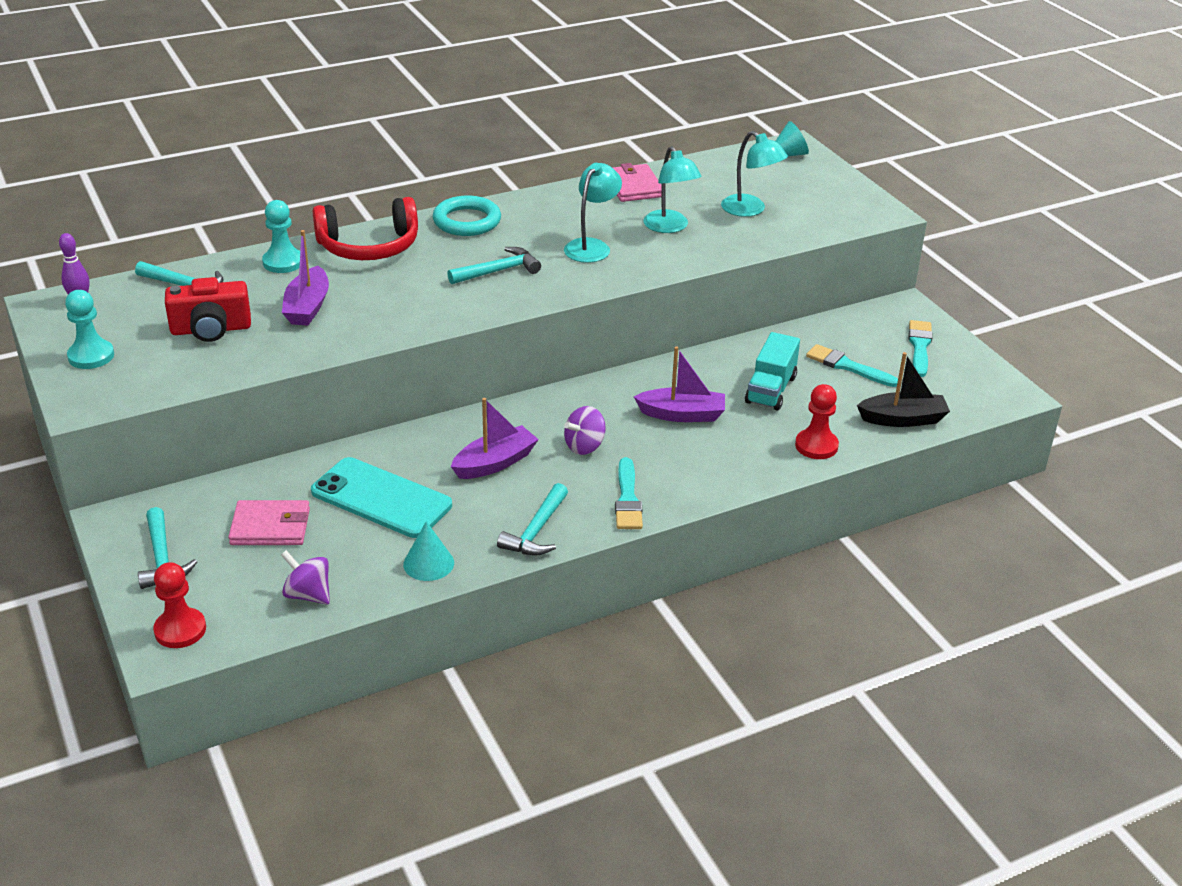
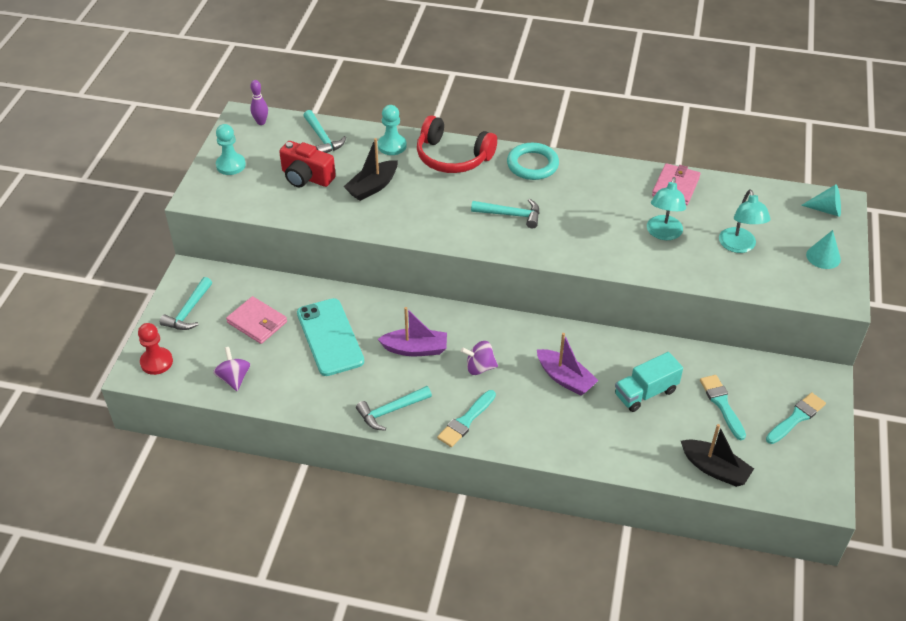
camera: 40 degrees right, 10 degrees up
purple boat [282,230,329,325] -> black boat [344,138,398,201]
turquoise cone [403,521,454,581] -> turquoise cone moved to [806,230,841,269]
turquoise lamp [564,163,622,263] -> none
red pawn [795,384,839,459] -> none

